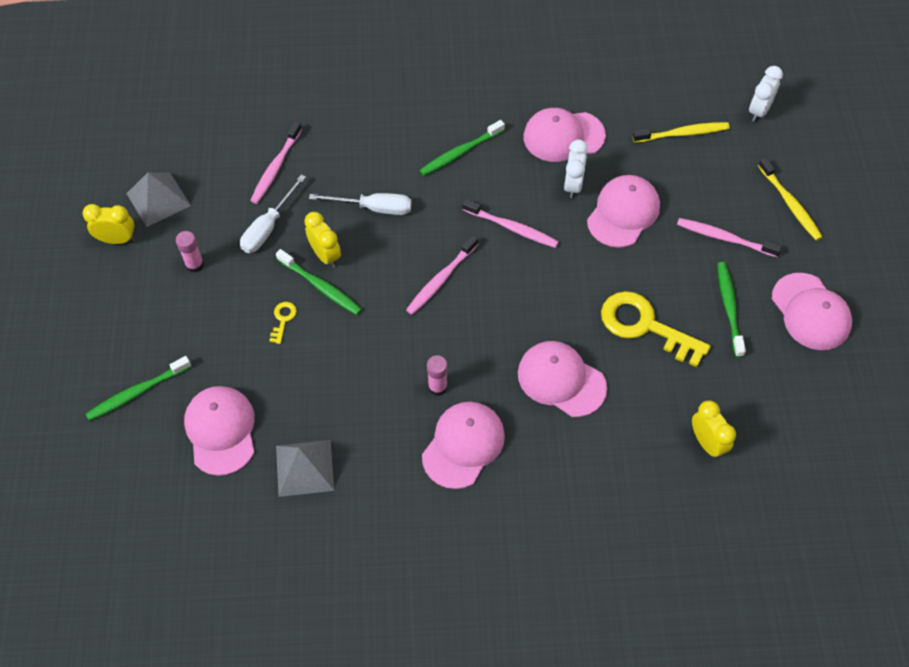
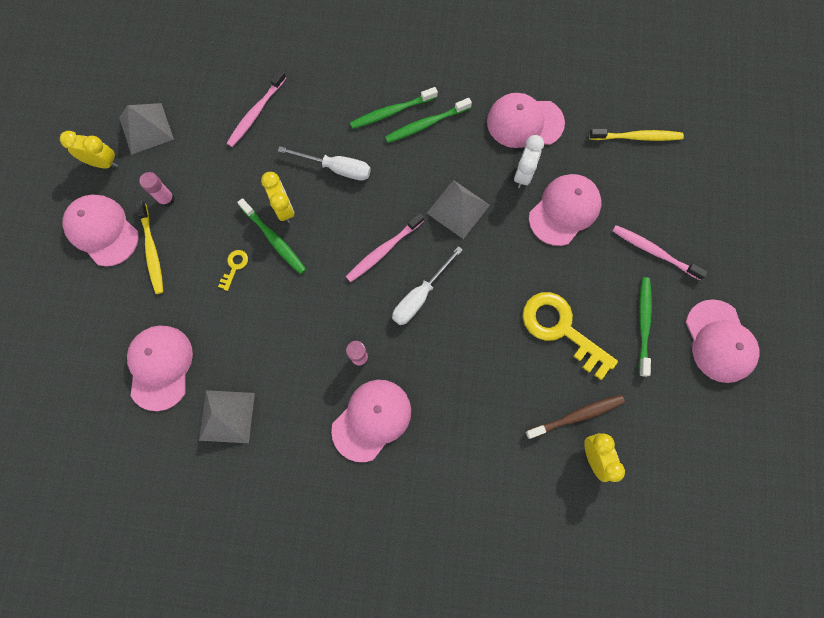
camera: 10 degrees right, 15 degrees up
green toothbrush [86,356,191,421] -> green toothbrush moved to [350,87,438,129]
white screwdriver [240,175,306,253] -> white screwdriver moved to [392,246,463,325]
pink toothbrush [462,199,559,248] -> grey pyramid [427,180,490,239]
pink cap [518,341,607,417] -> pink cap moved to [62,195,139,266]
white clock [749,66,783,122] -> none
yellow toothbrush [758,157,822,240] -> yellow toothbrush moved to [135,200,163,294]
none -> brown toothbrush [525,395,625,439]

